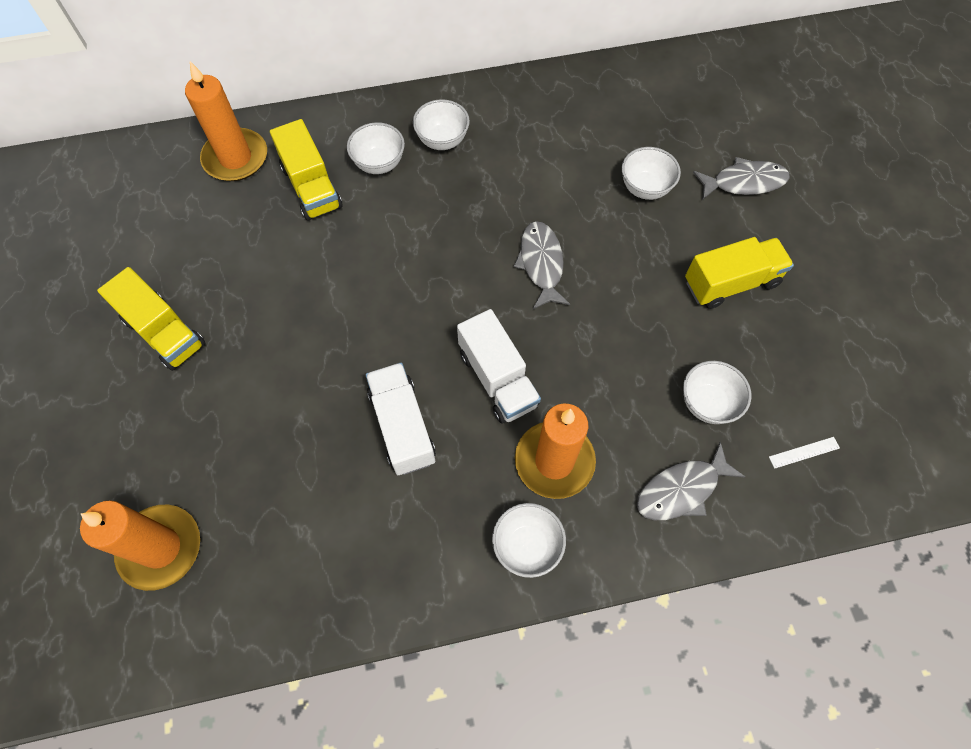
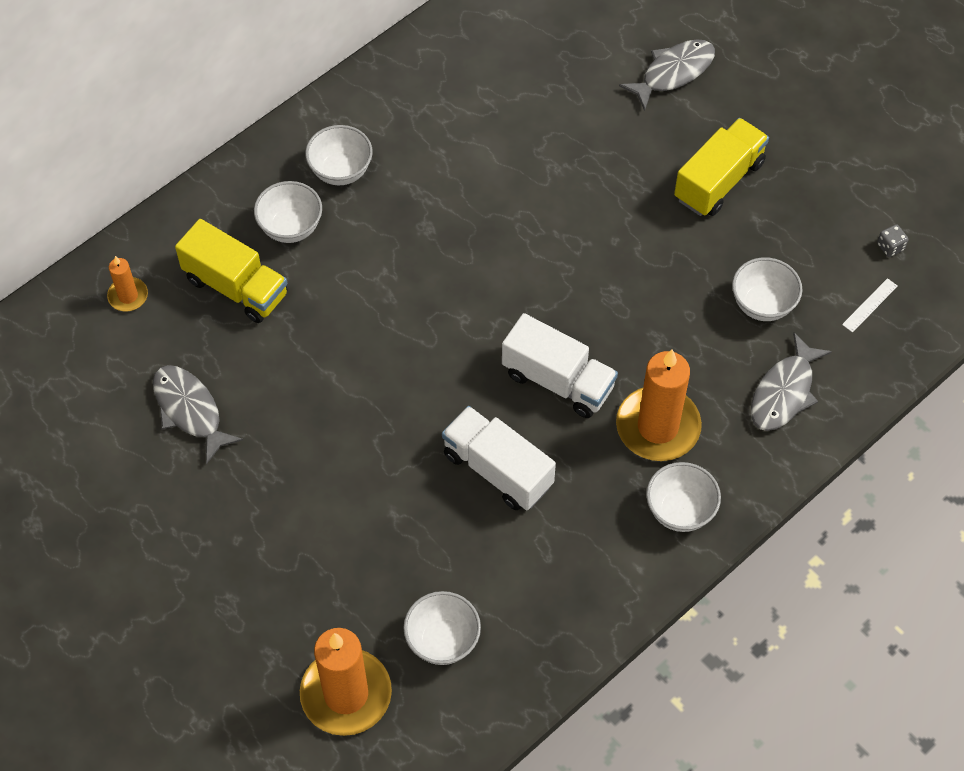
camera: 30 degrees left, 5 degrees down
yellow truck [97,267,205,371] -> none
orange candle [185,61,267,181] -> orange candle [107,256,148,311], size x0.50
grey fish [514,221,570,309] -> grey fish moved to [153,365,243,464]
white bowl [622,147,681,200] -> white bowl moved to [403,591,481,665]
none -> grey dice [877,225,908,257]

